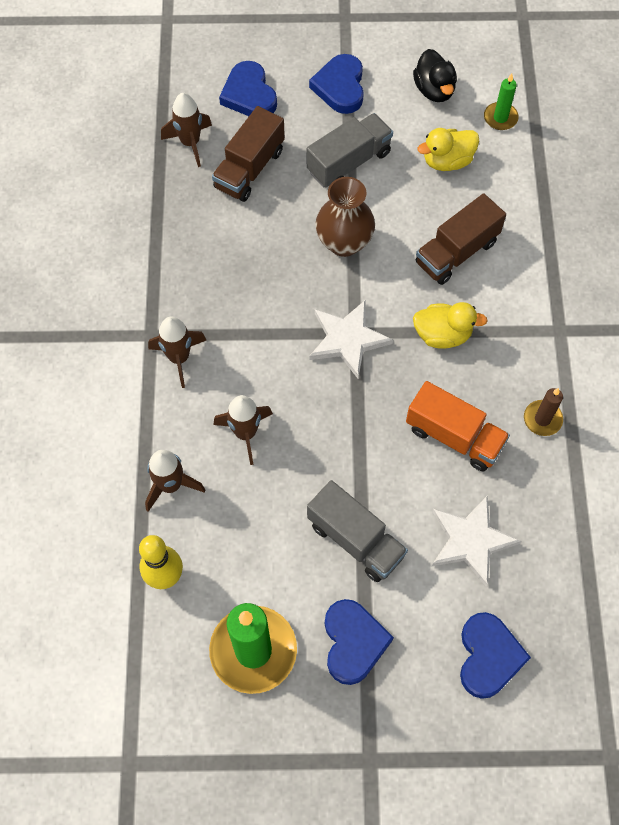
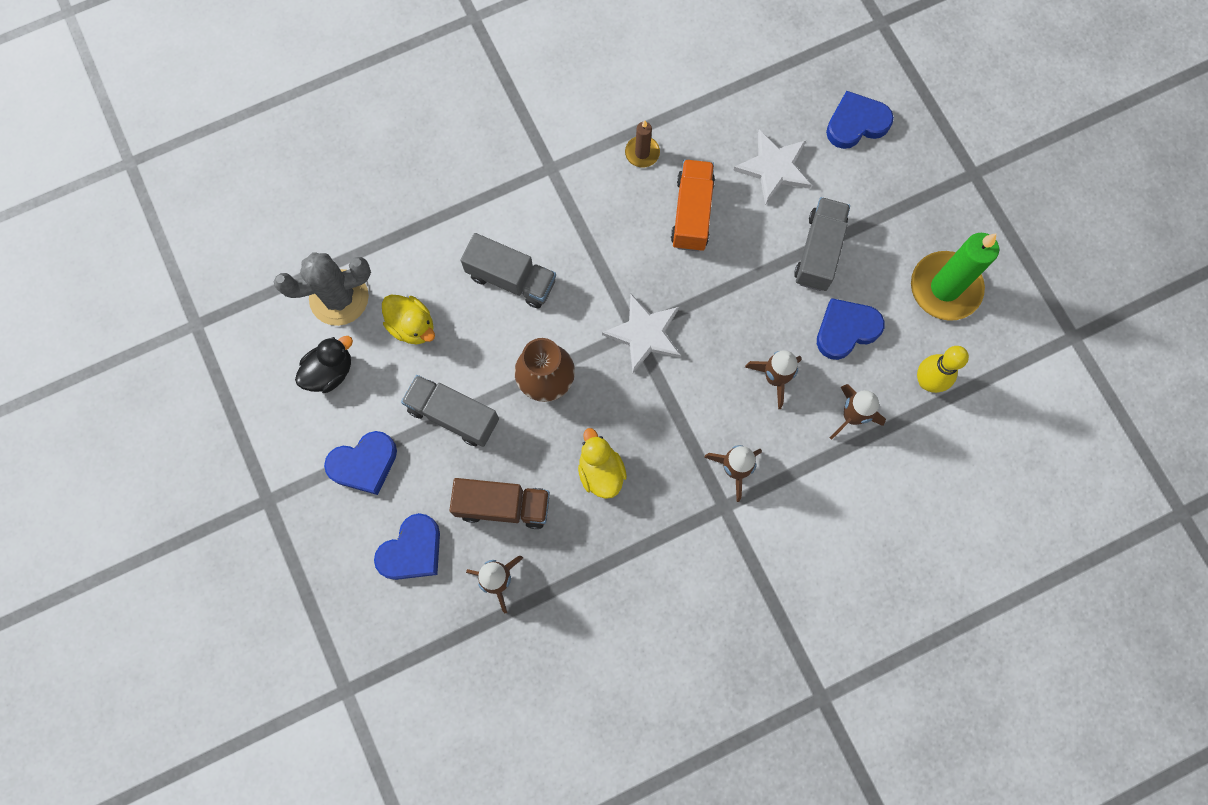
camera: 115 degrees left, 10 degrees up
blue heart [325,599,394,685] -> blue heart moved to [817,298,885,360]
yellow duck [413,302,488,349] -> yellow duck moved to [578,428,627,499]
brown truck [416,193,506,285] -> grey truck [460,233,556,308]
green candle [484,73,519,130] -> grey cactus [274,252,371,326]

